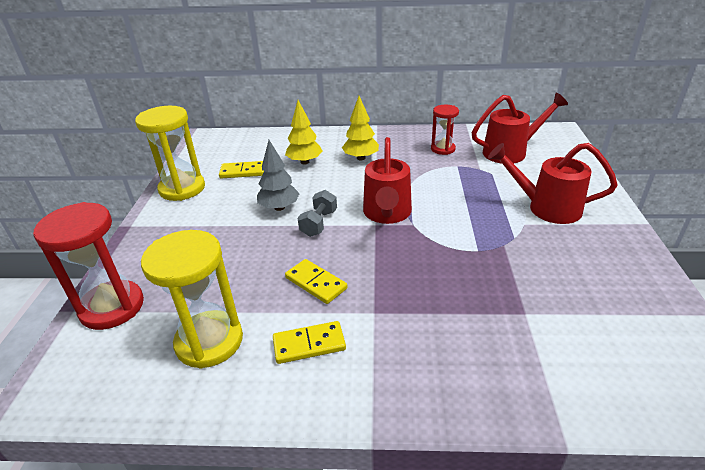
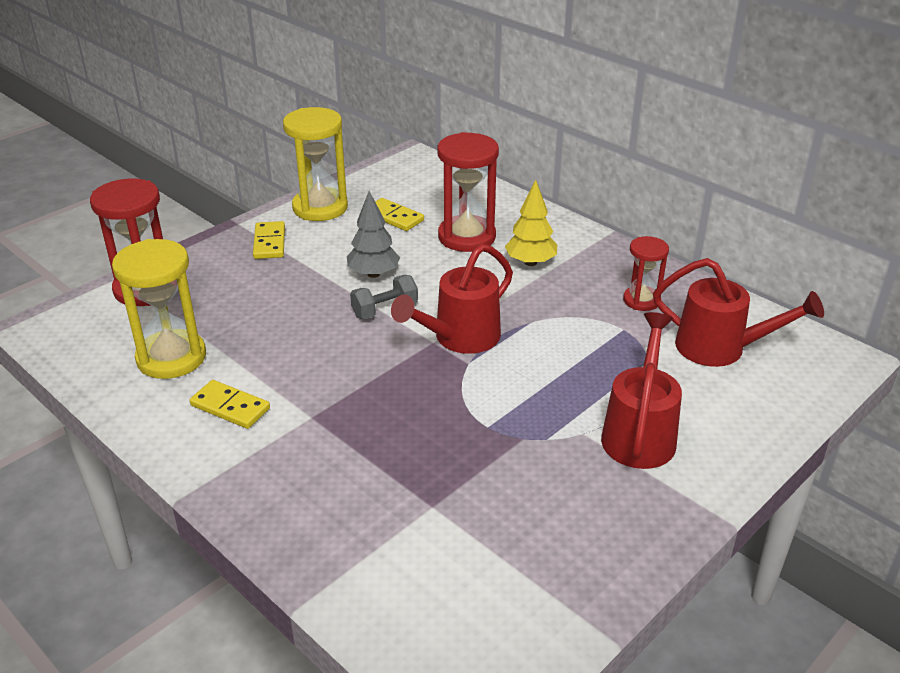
camera: 40 degrees right, 0 degrees up
yellow tree [285,100,322,165] -> red hourglass [437,132,499,252]
yellow domino [285,259,347,304] -> yellow domino moved to [253,221,285,259]
red watering can [488,143,618,224] -> red watering can turned 45 degrees clockwise [601,312,682,469]

